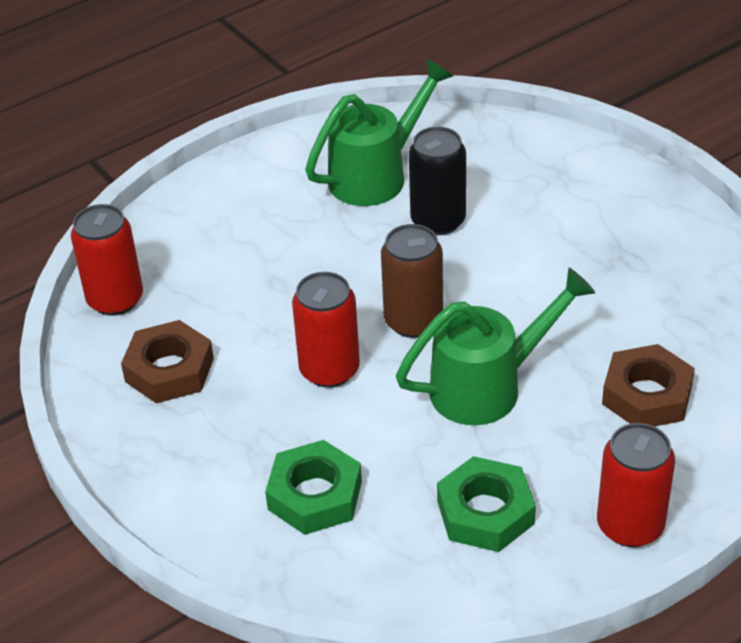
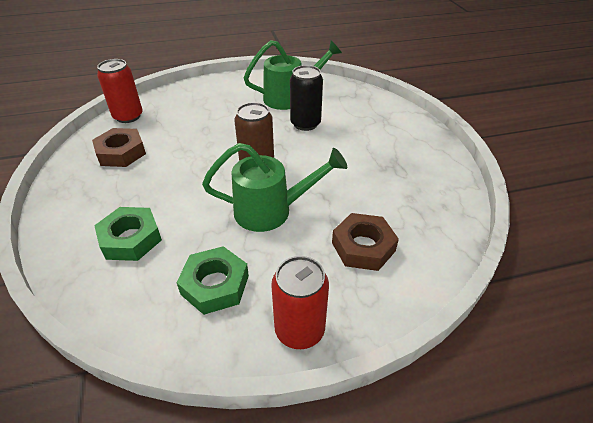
camera: 20 degrees right, 0 degrees up
red can [292,272,360,388] -> none

